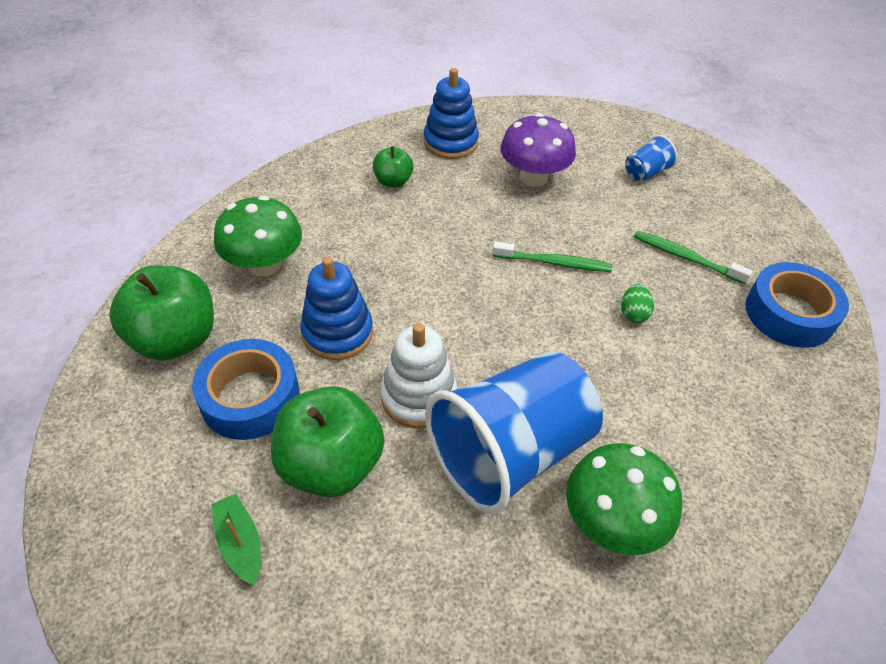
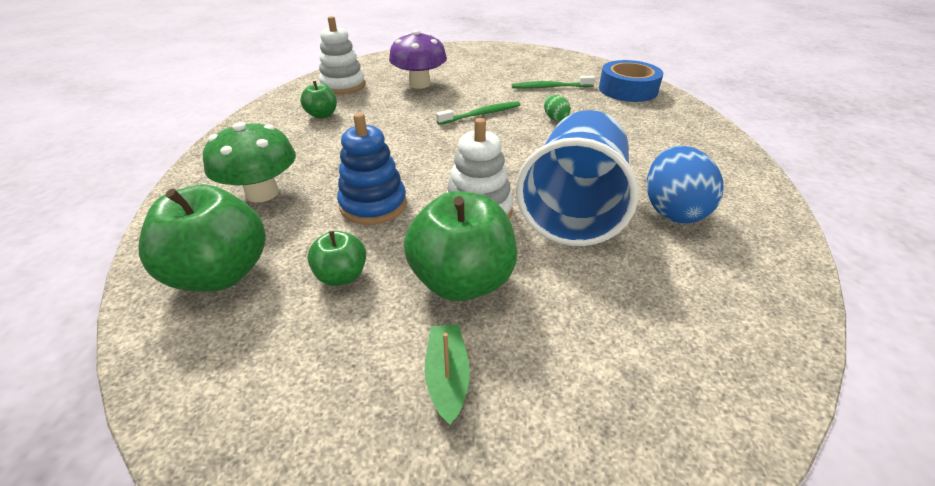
camera: 35 degrees left, 10 degrees down
blue tape [192,339,300,440] -> green apple [307,231,366,286]
green boat [211,494,261,586] -> green boat turned 60 degrees clockwise [425,324,470,424]
blue stacking toy [424,68,479,159] -> white stacking toy [319,16,365,94]
green mushroom [566,443,682,555] -> blue egg [647,146,724,223]
blue cup [625,135,677,182] -> none

